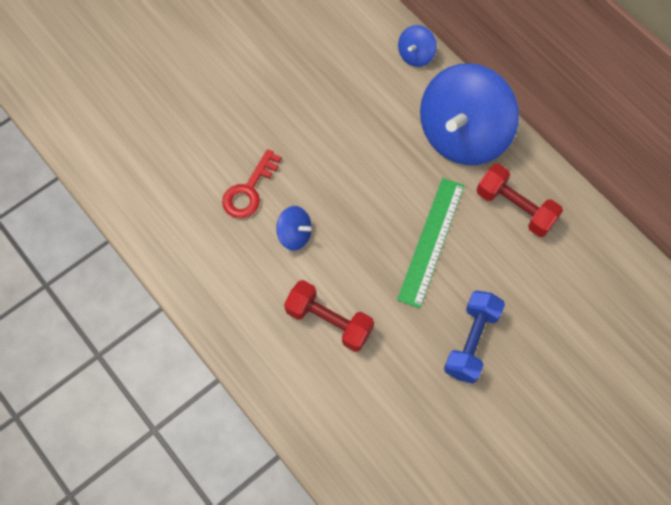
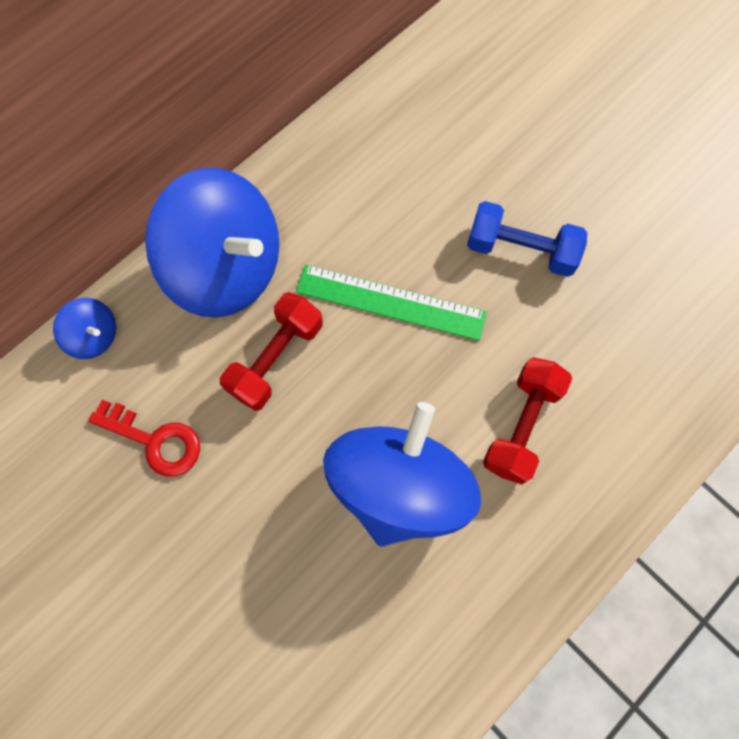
camera: 95 degrees left, 5 degrees up
red key [222,149,282,218] -> red key moved to [88,400,200,477]
blue spinning top [276,206,312,251] -> blue spinning top [323,402,481,546], size x2.34
red dumbbell [477,164,563,237] -> red dumbbell moved to [220,292,323,411]

